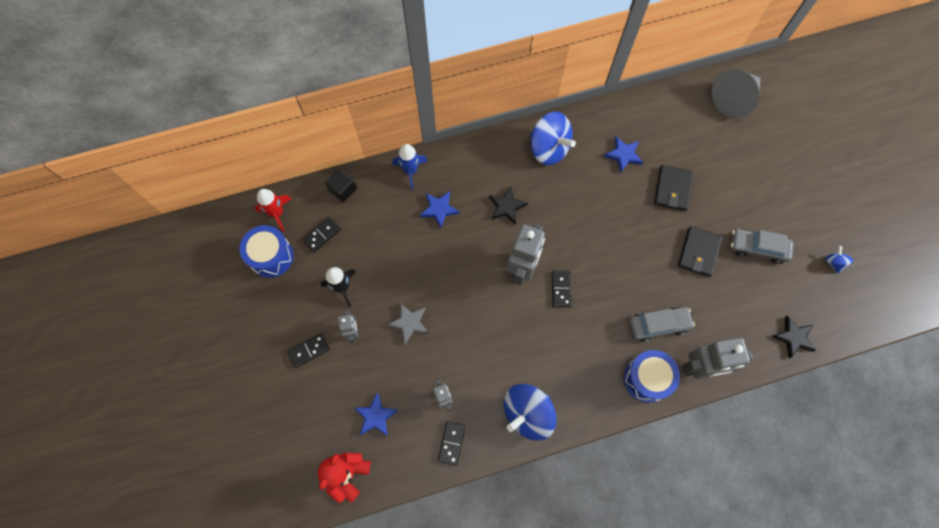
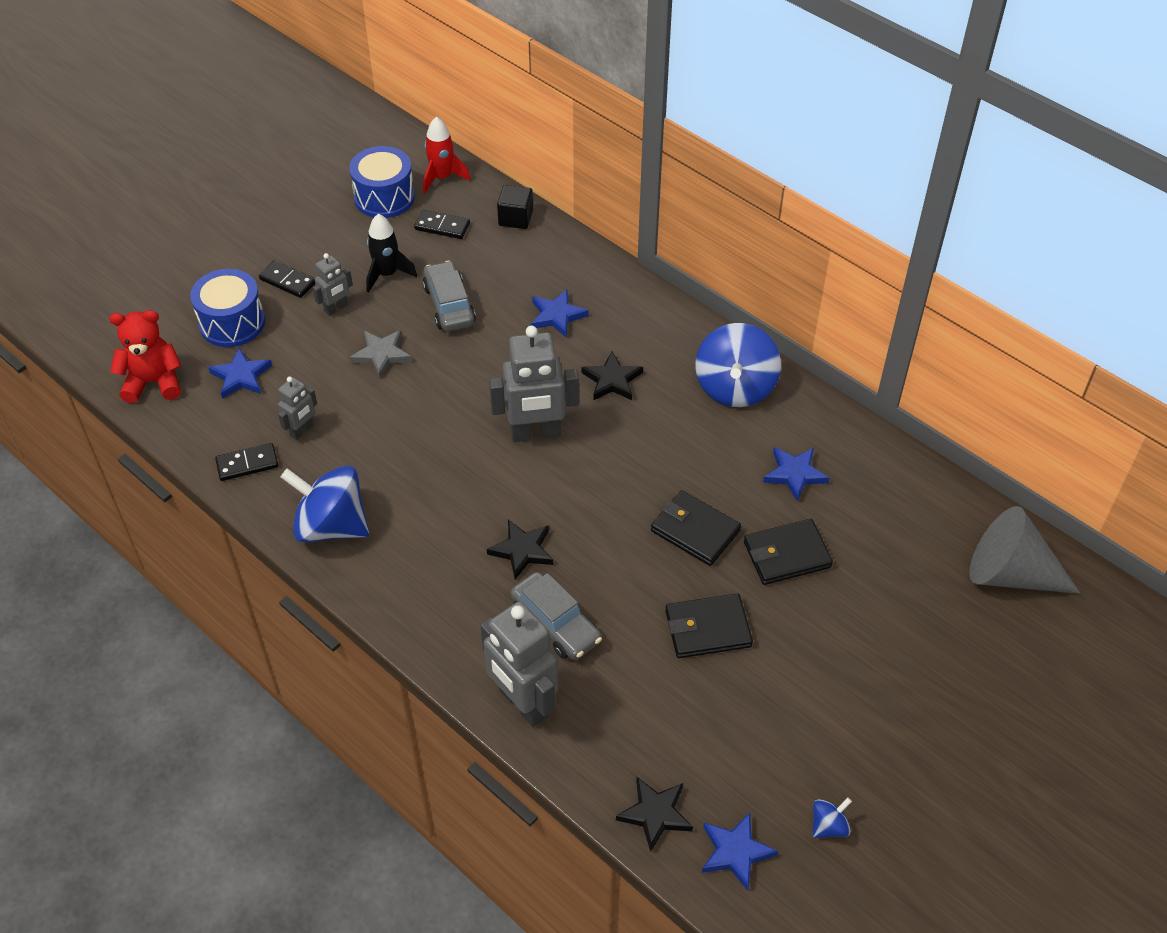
camera: 60 degrees right, 20 degrees down
blue rocket [392,144,428,190] -> none
black domino [552,270,572,307] -> none
blue drum [624,350,680,403] -> blue drum moved to [190,269,265,347]
grey car [731,229,794,264] -> grey car moved to [423,261,476,332]
none -> black star [487,519,553,579]
none -> black wallet [651,490,741,566]
none -> blue star [702,813,778,891]

